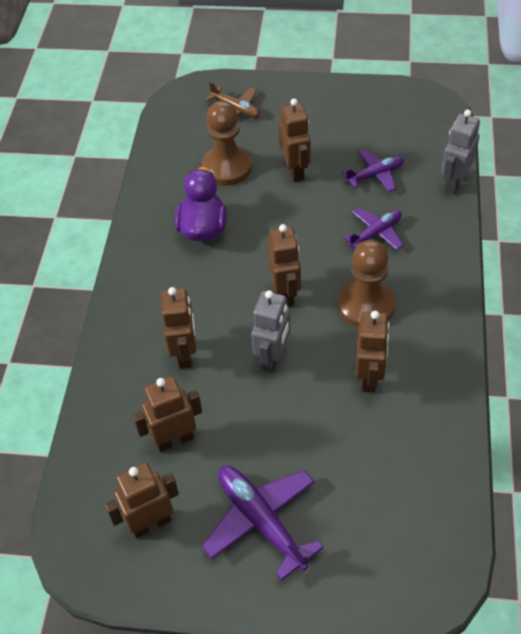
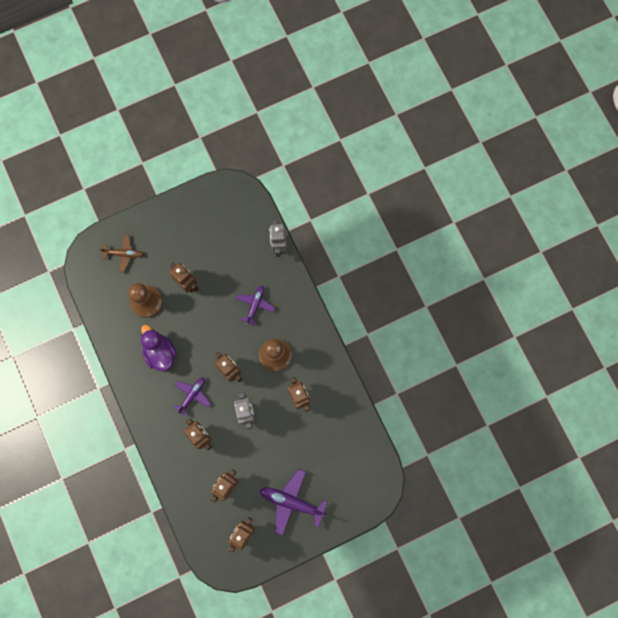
camera: 35 degrees left, 25 degrees up
purple plane [342,149,404,192] -> purple plane moved to [174,377,211,416]

